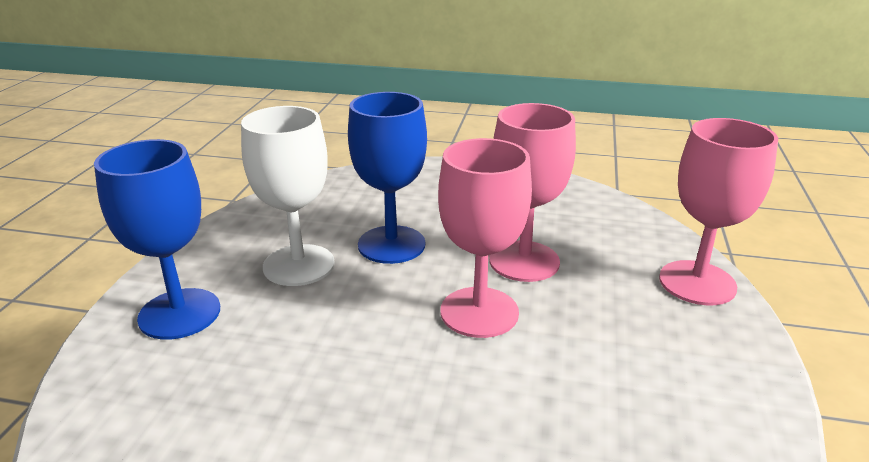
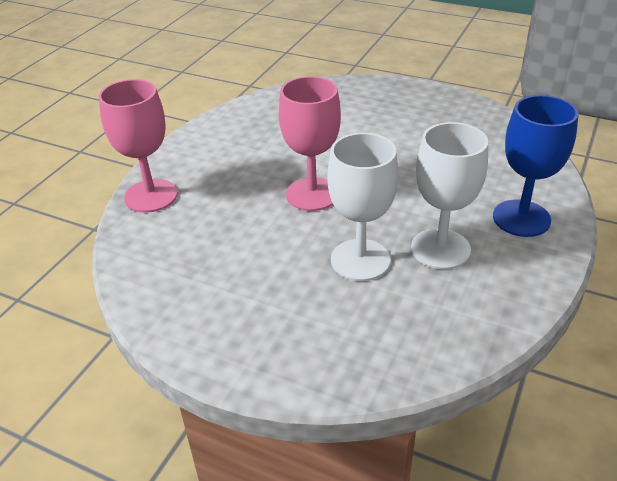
camera: 165 degrees left, 10 degrees up
blue goblet [348,92,427,264] -> white goblet [327,133,398,281]
pink goblet [489,103,576,282] -> none

